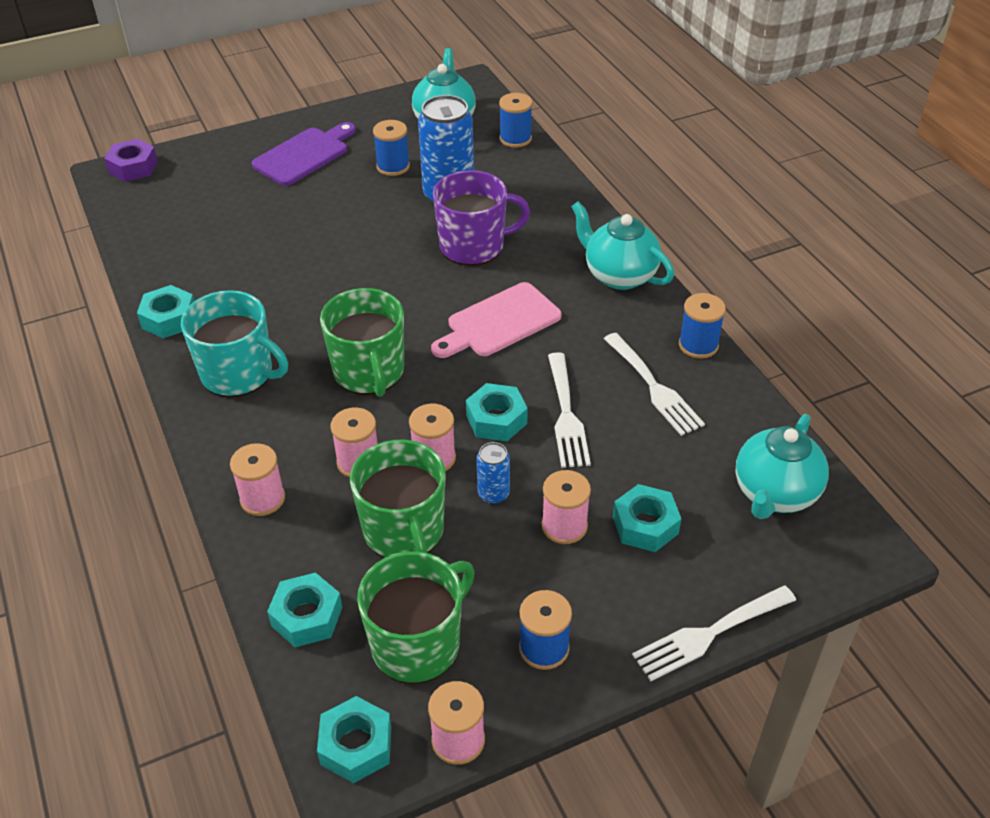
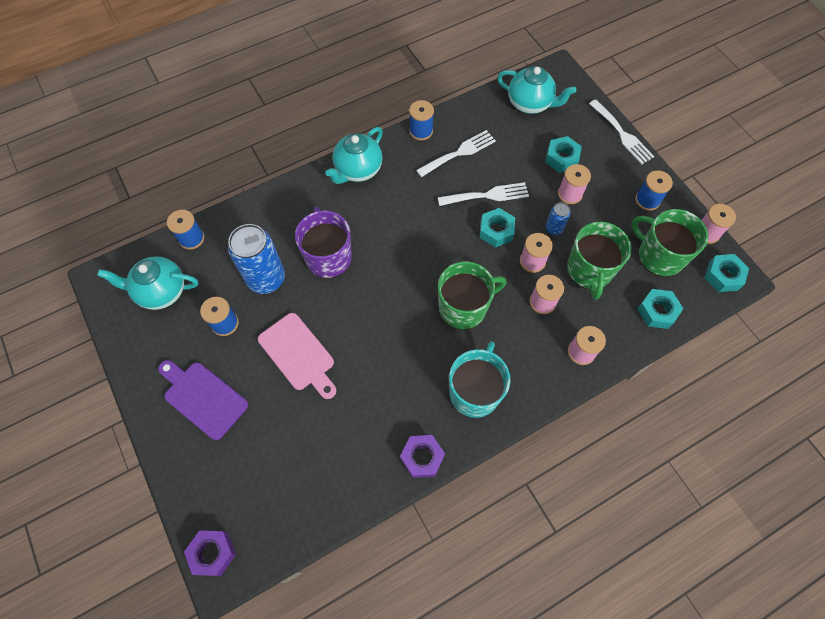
camera: 95 degrees left, 20 degrees up
turquoise nut [137,285,194,338] -> purple nut [400,435,445,478]
green mug [350,440,446,558] -> green mug turned 120 degrees clockwise [567,222,631,300]
pink cutting board [431,282,561,358] -> pink cutting board moved to [258,313,336,399]

